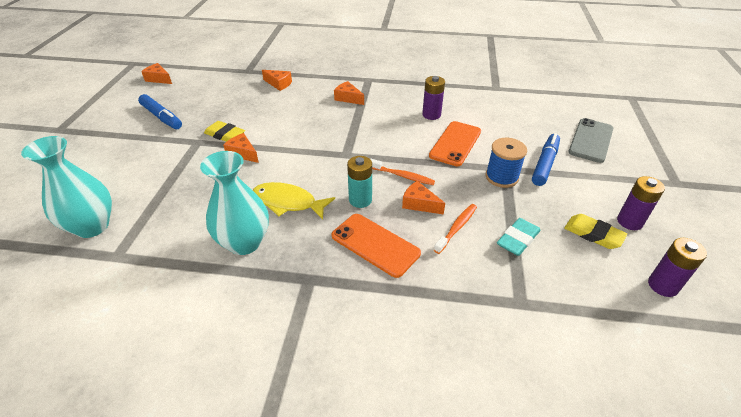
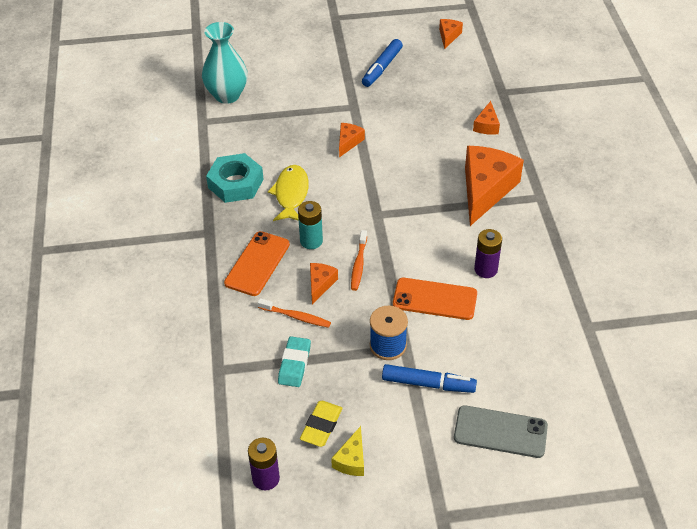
camera: 75 degrees right, 5 degrees up
turquoise vase [200,151,269,255] -> turquoise nut [206,153,264,203]
yellow eraser [204,121,245,142] -> none
orange cheese [334,81,364,105] -> orange cheese [465,146,524,226], size x2.15
turquoise eraser [497,218,541,256] -> turquoise eraser turned 75 degrees clockwise [278,336,311,387]
purple battery [617,176,665,230] -> yellow cheese [331,426,364,476]

